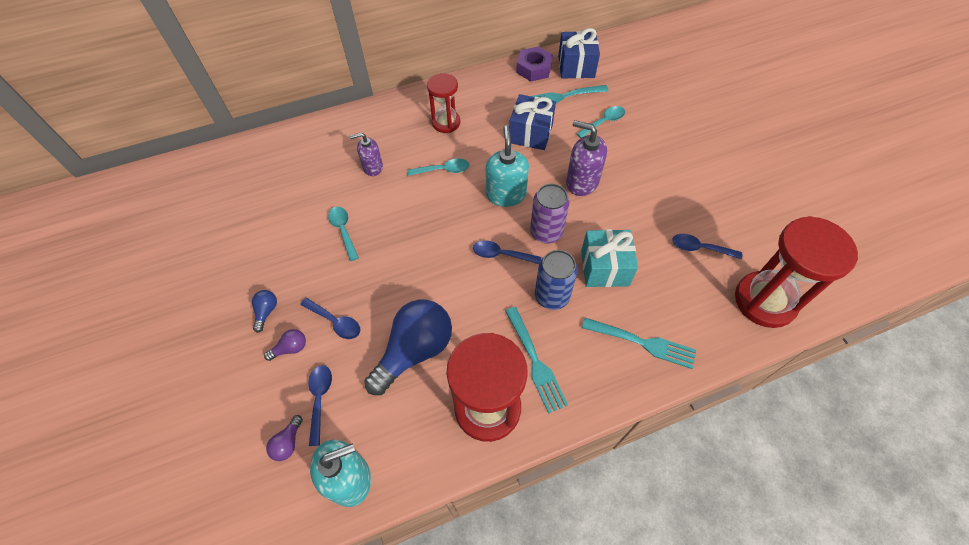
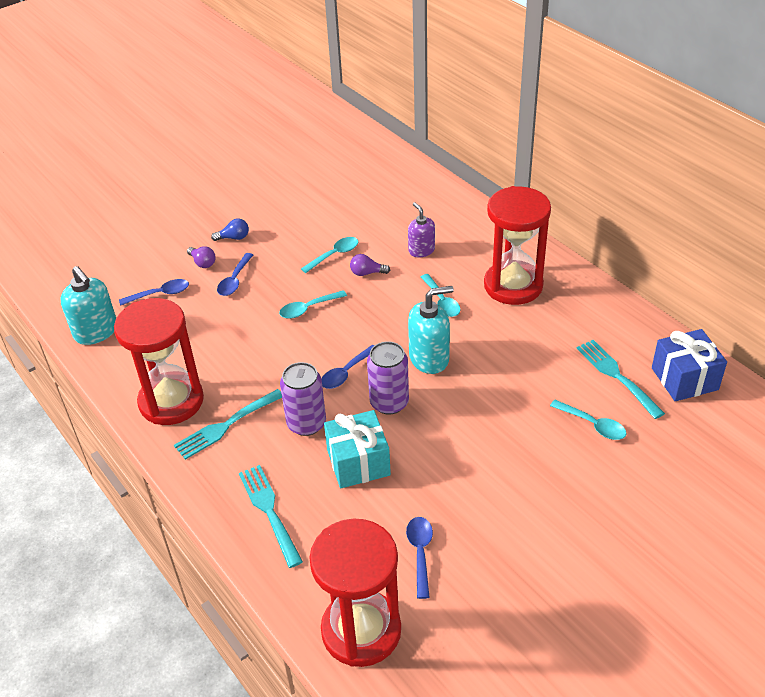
camera: 75 degrees right, 15 degrees down
purple light bulb [266,415,303,461] -> purple light bulb moved to [350,254,390,276]
blue light bulb [364,299,452,395] -> none
red hourglass [427,73,460,133] -> red hourglass [484,186,551,305], size x1.69
blue spoon [473,240,541,264] -> blue spoon turned 135 degrees counterclockwise [321,345,375,389]
blue gift [509,94,556,150] -> none
purple nut [516,46,553,82] -> none
blue can [535,250,578,310] -> purple can [280,362,326,436]
purple soap dispenser [566,120,607,196] -> none
turquoise fork [582,318,696,369] -> turquoise fork turned 150 degrees clockwise [239,465,303,568]
none -> turquoise spoon [279,290,347,319]

